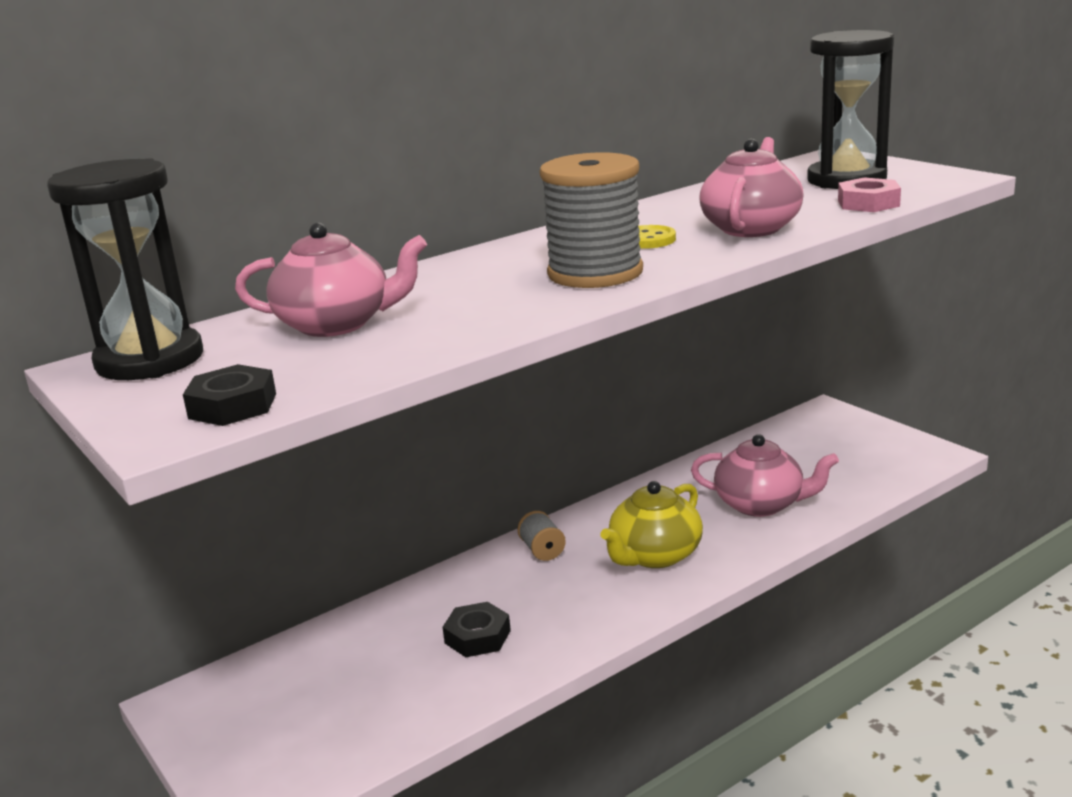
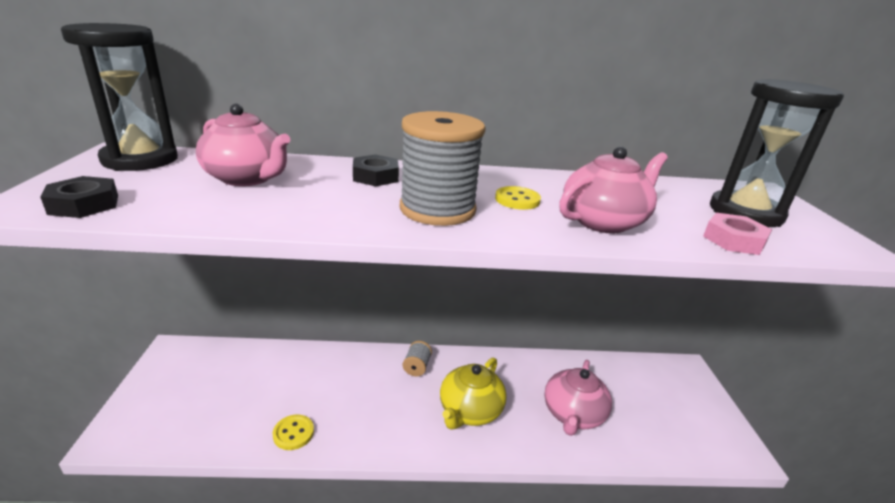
camera: 30 degrees right, 5 degrees up
black nut [443,602,511,657] -> black nut moved to [353,154,399,186]
yellow teapot [601,481,703,568] -> yellow teapot turned 45 degrees counterclockwise [440,357,507,430]
pink teapot [691,434,839,517] -> pink teapot turned 60 degrees clockwise [545,360,612,436]
none -> yellow button [273,415,314,450]

